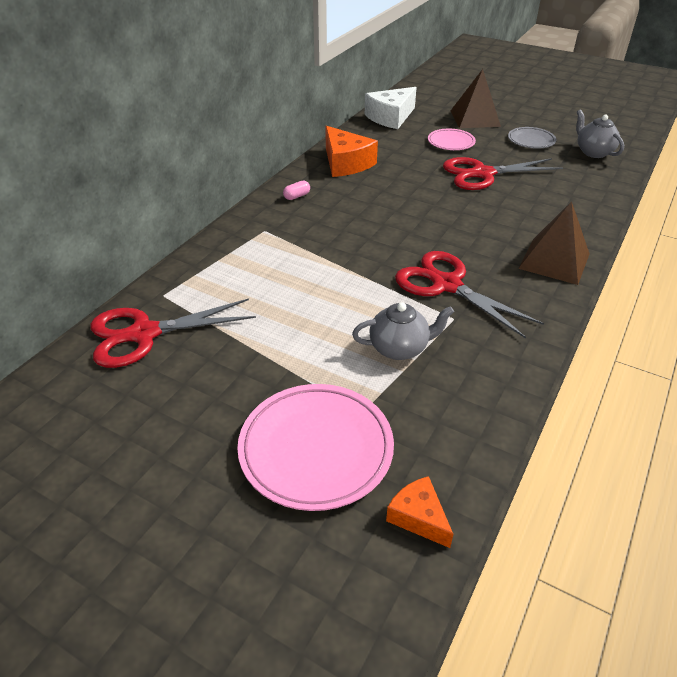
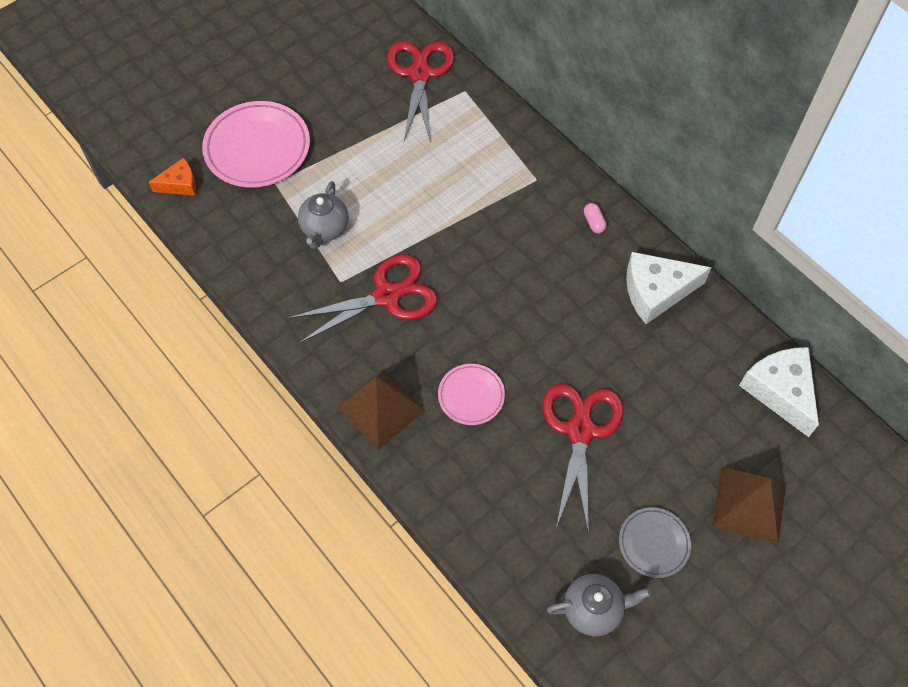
camera: 110 degrees right, 20 degrees up
orange cheese [325,126,378,177] -> white cheese [626,252,712,324]
pink plate [428,129,476,150] -> pink plate moved to [438,364,505,425]

